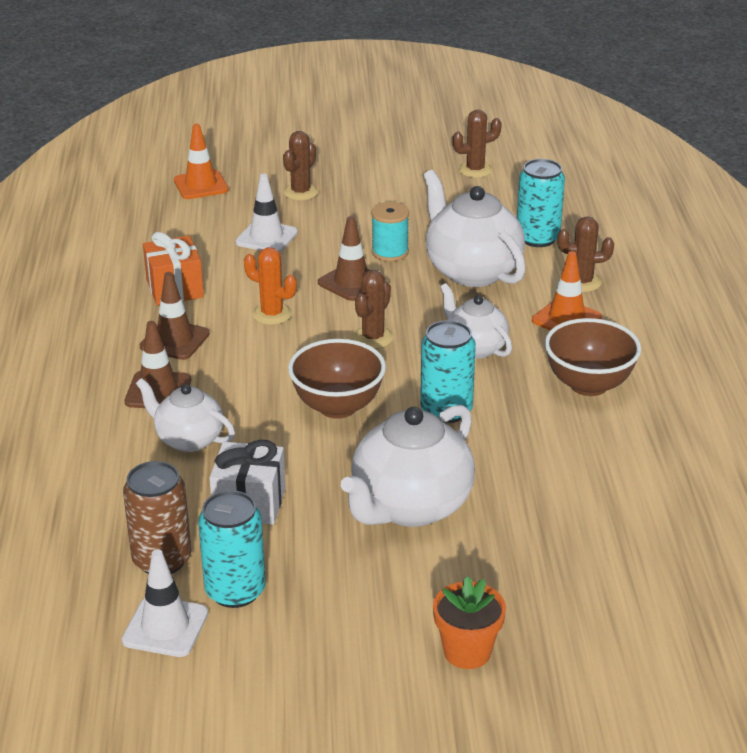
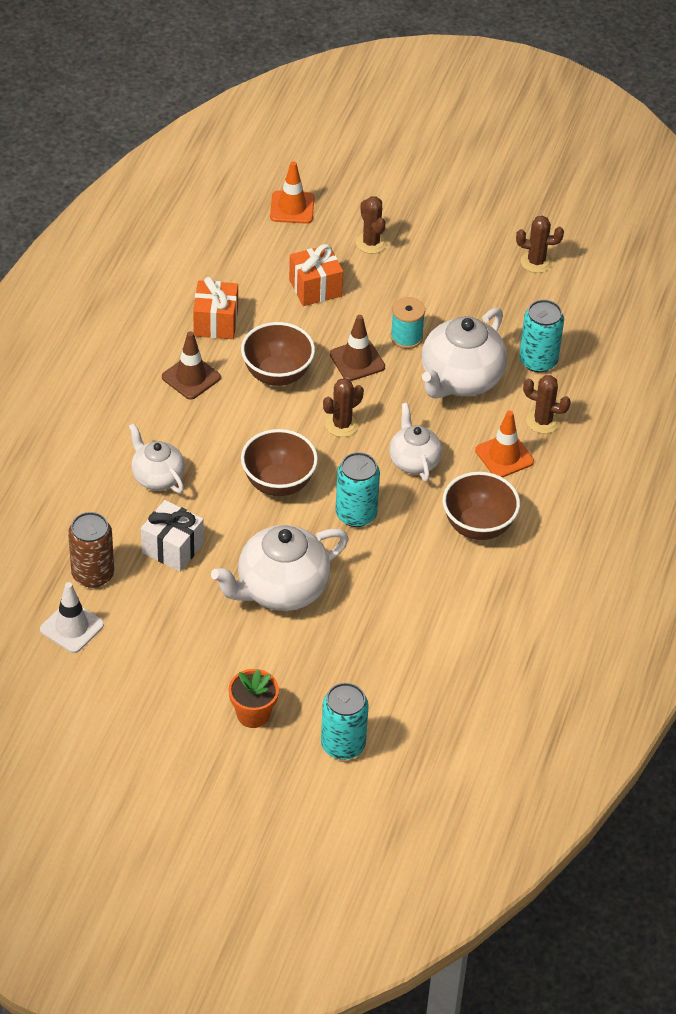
camera: 20 degrees right, 15 degrees up
brown traffic cone [125,321,191,408] -> none
turquoise can [198,490,265,608] -> turquoise can moved to [321,683,369,760]
white traffic cone [235,173,298,253] -> orange gift [289,244,343,306]
orange cactus [244,247,297,325] -> brown bowl [241,322,315,386]
brown cactus [283,131,318,200] -> brown cactus turned 75 degrees counterclockwise [356,196,387,254]
white teapot [423,170,526,287] -> white teapot turned 135 degrees counterclockwise [422,308,507,399]

